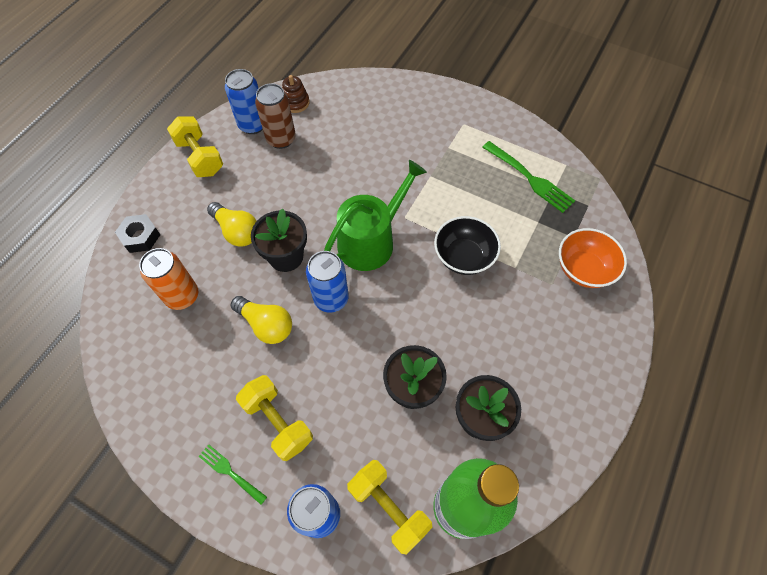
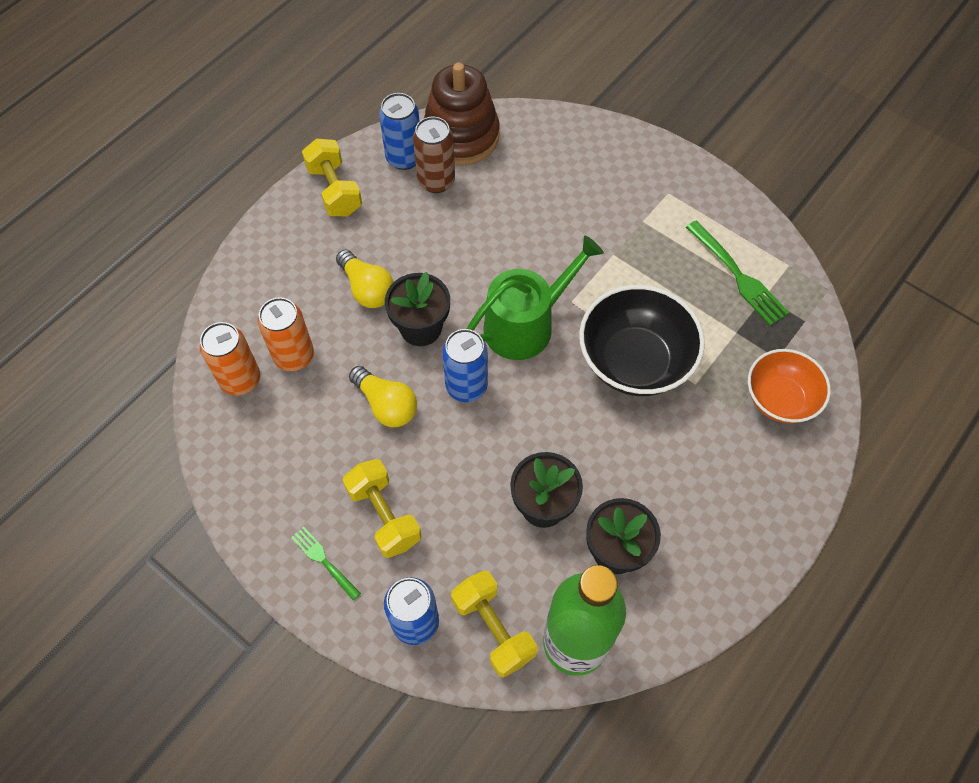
camera: 10 degrees right, 0 degrees up
black nut [115,214,160,253] -> none
brown stacking toy [282,75,310,113] -> brown stacking toy [424,63,500,166], size x2.18
black bowl [434,216,501,275] -> black bowl [579,285,705,396], size x1.53
none -> orange can [200,322,260,396]

